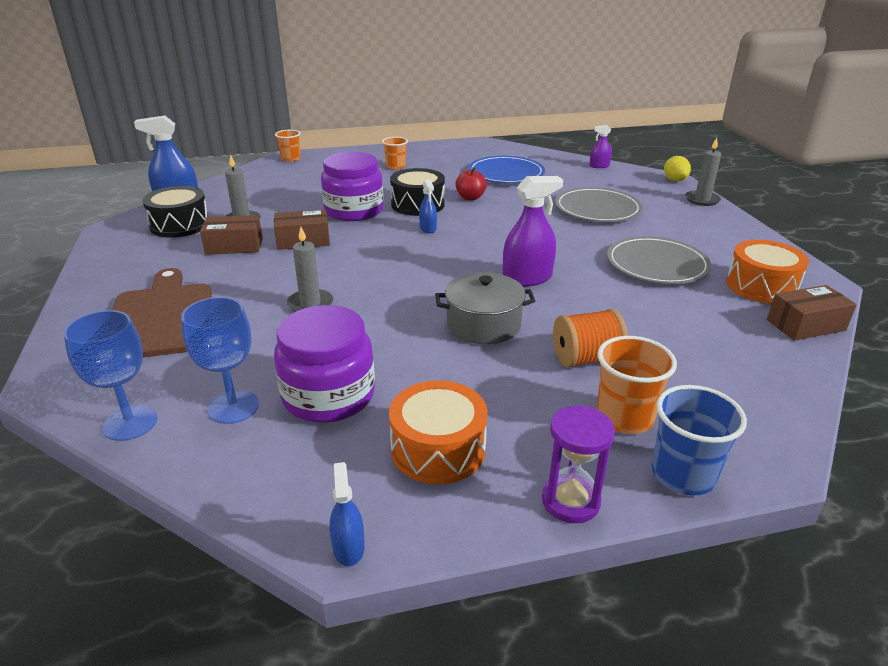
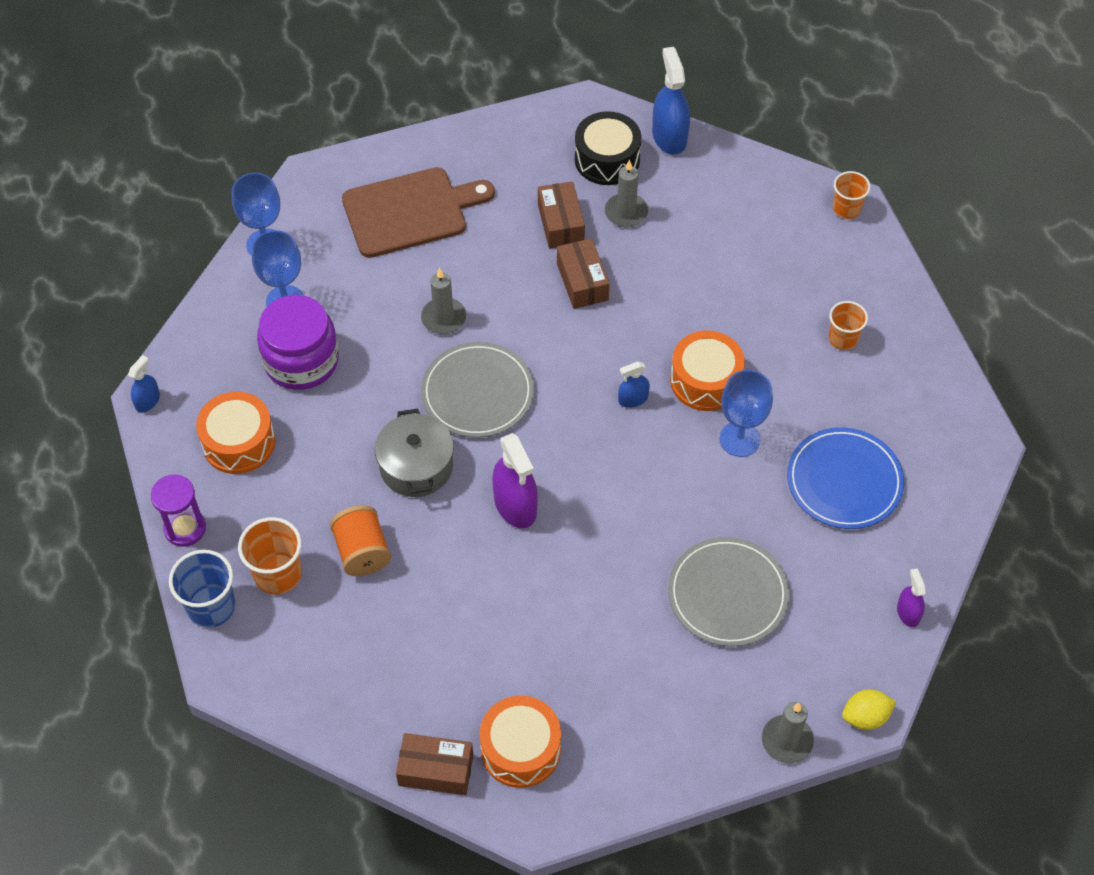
camera: 85 degrees right, 25 degrees up
purple jar [321,152,383,221] -> none
blue spray bottle [329,462,365,566] -> blue spray bottle turned 45 degrees counterclockwise [128,355,160,413]
black drum [390,168,445,216] -> orange drum [670,330,745,411]
red apple [456,167,487,201] -> blue goblet [720,370,773,457]
grey plate [607,236,712,284] -> grey plate moved to [421,342,534,438]
brown box [767,285,857,341] -> brown box turned 60 degrees counterclockwise [396,733,473,795]

